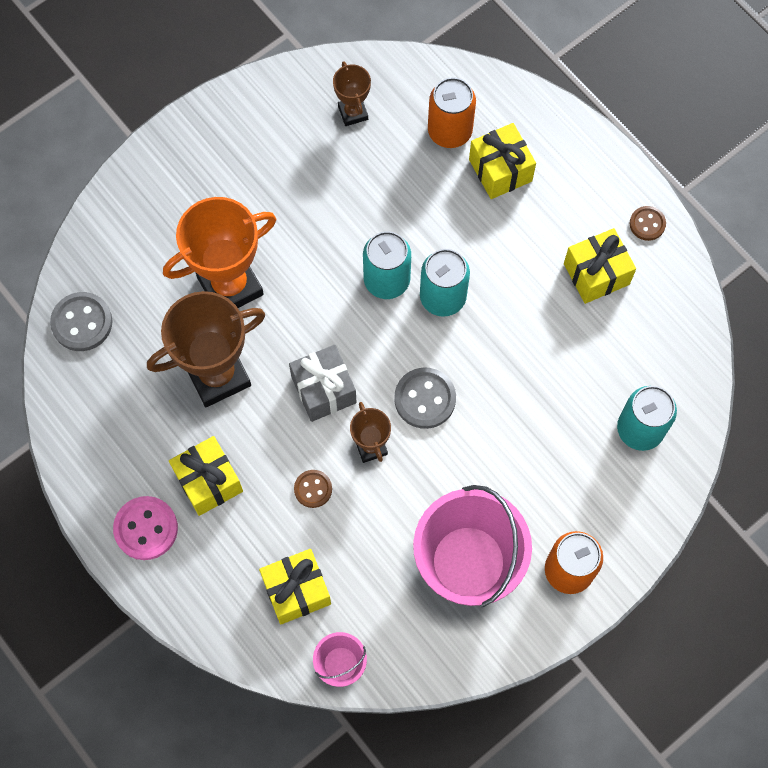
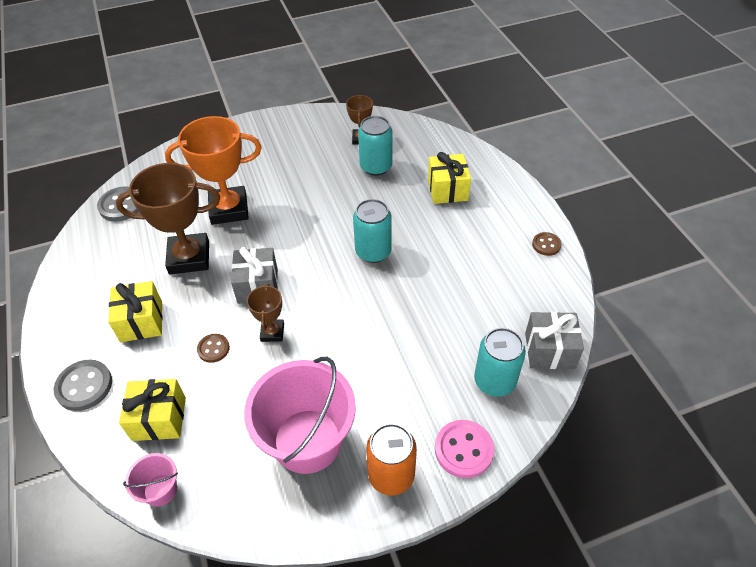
camera: 20 degrees right, 20 degrees down
pink button [113,496,178,560] -> pink button moved to [435,420,494,478]
turquoise can [363,231,411,299] -> turquoise can moved to [358,116,392,176]
grey button [394,368,456,429] -> grey button moved to [54,360,112,411]
orange can [428,77,476,148] -> none
yellow gift [564,228,636,304] -> none
none -> grey gift [525,312,584,369]

